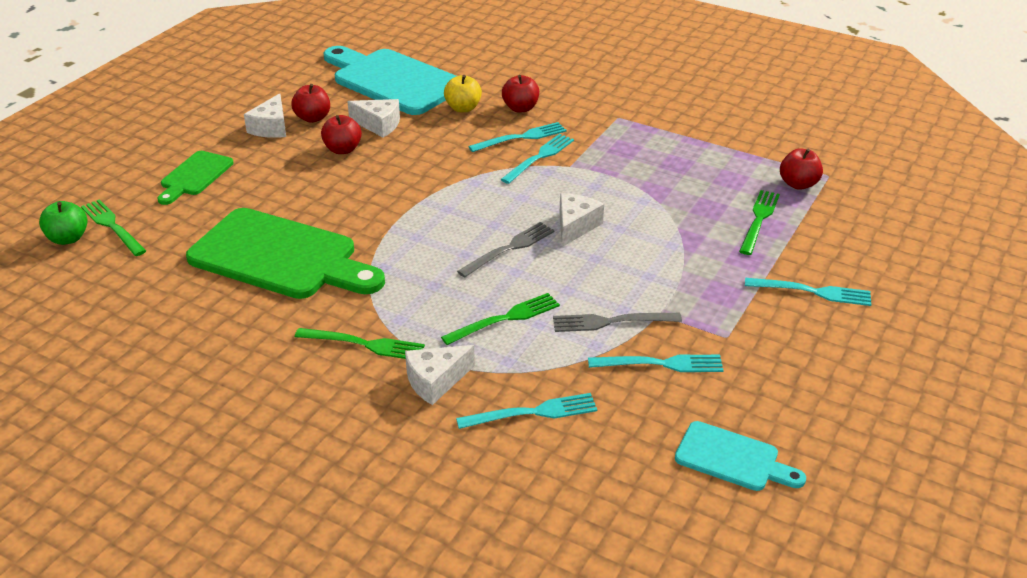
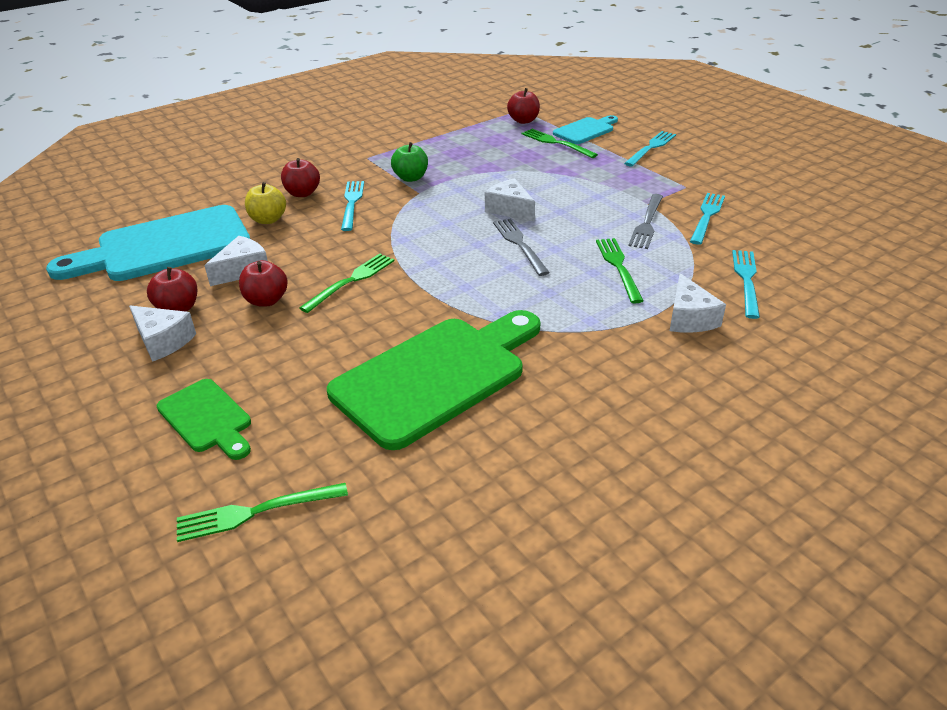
camera: 65 degrees left, 0 degrees up
green apple [39,201,87,245] -> green apple moved to [391,142,428,182]
green fork [295,328,425,359] -> green fork moved to [300,253,394,313]
turquoise fork [500,134,574,184] -> none
turquoise cutting board [675,421,806,491] -> turquoise cutting board moved to [553,115,618,144]

